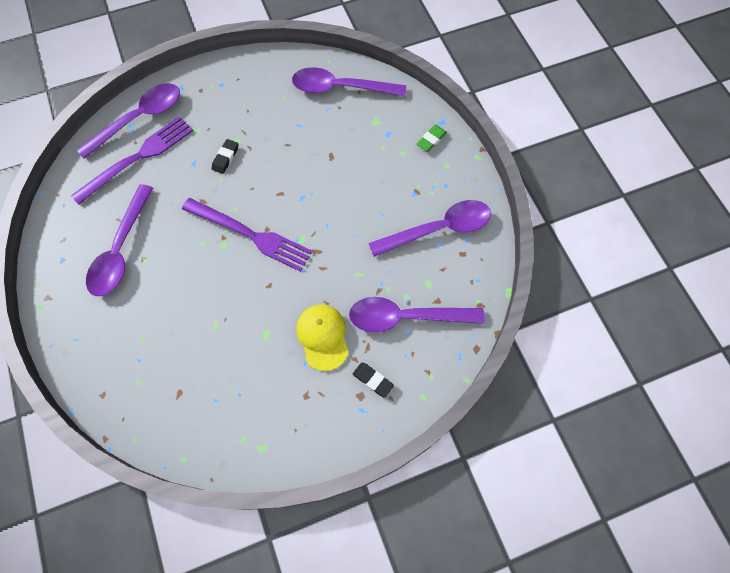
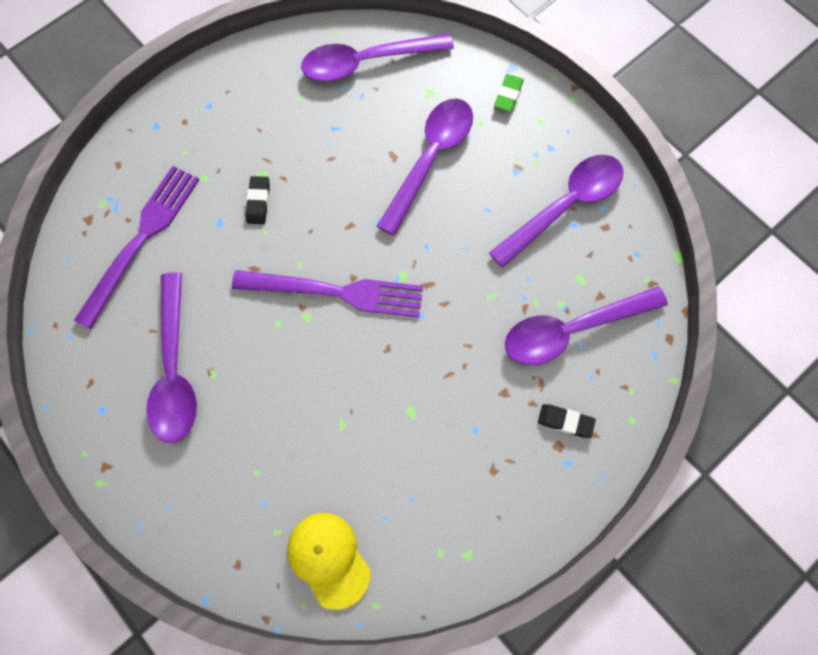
camera: 20 degrees left, 5 degrees up
purple spoon [76,83,180,159] -> purple spoon moved to [377,98,473,236]
yellow cap [296,304,349,371] -> yellow cap moved to [287,513,371,610]

